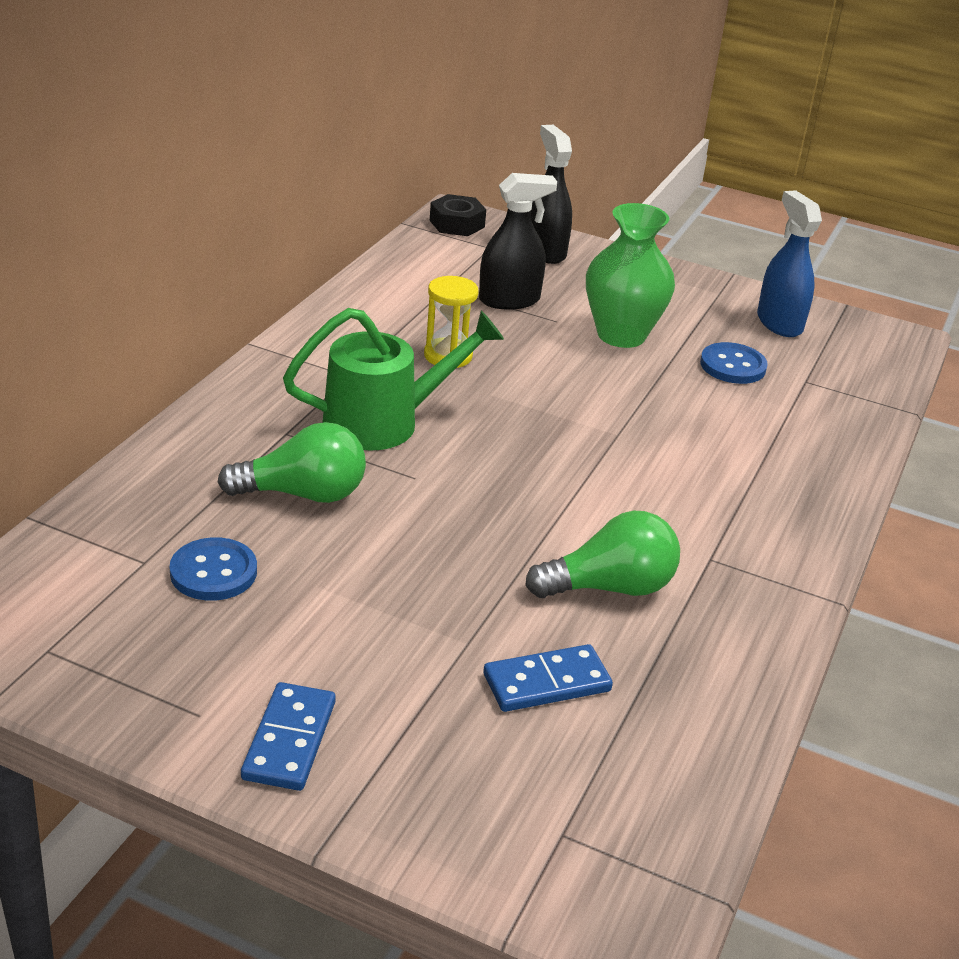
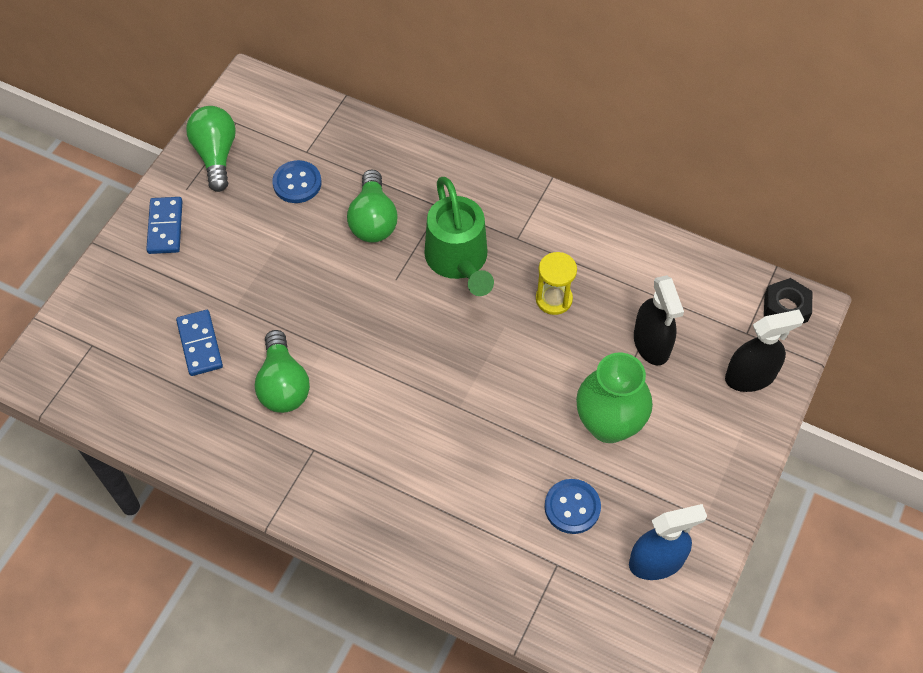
camera: 95 degrees right, 25 degrees up
blue domino [241,682,336,791] -> blue domino turned 75 degrees clockwise [146,197,183,254]
none -> green light bulb [186,106,236,192]

